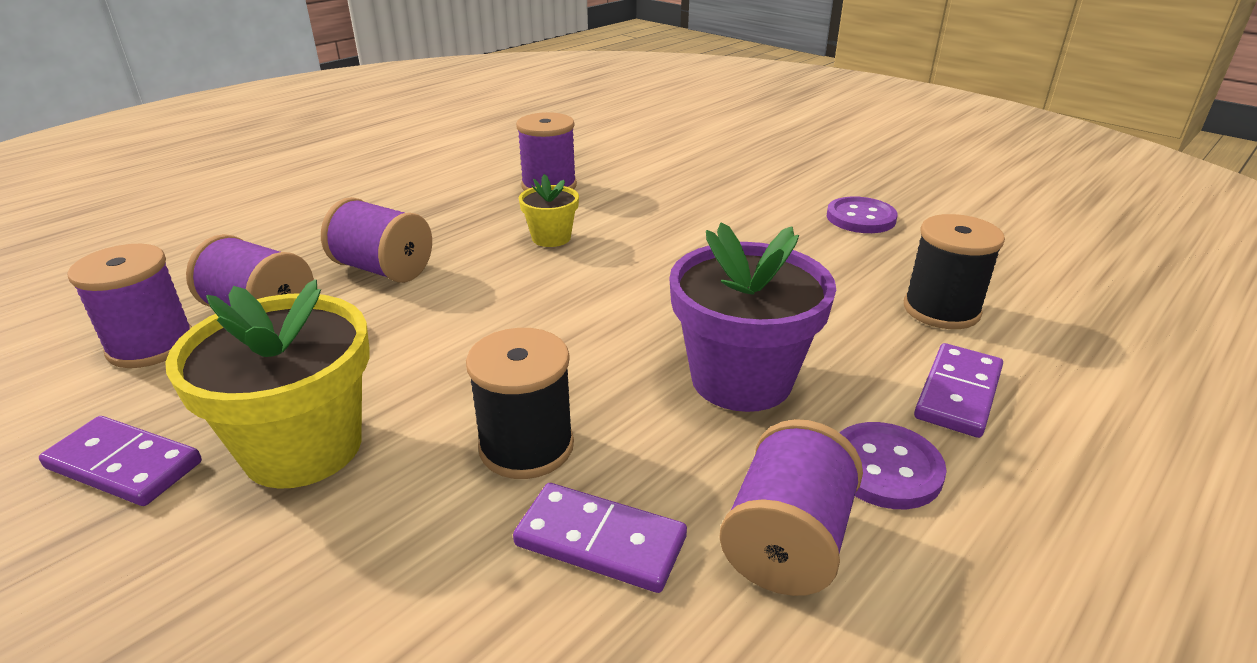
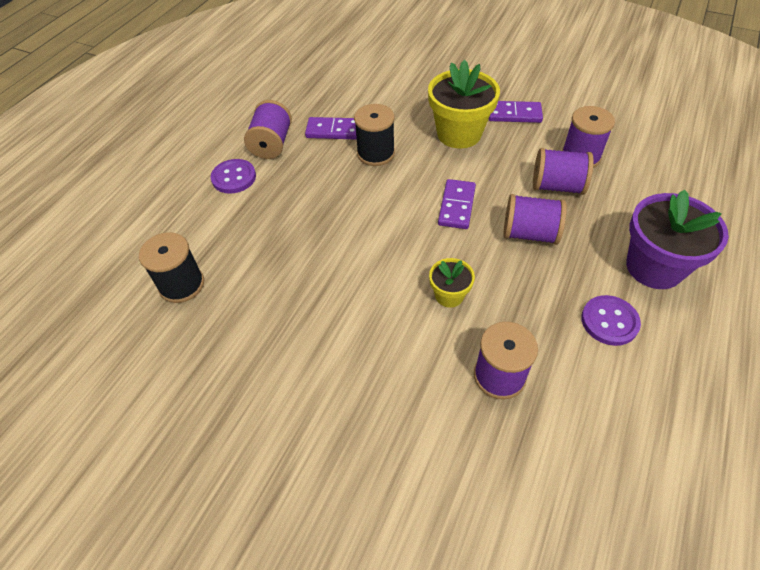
camera: 165 degrees right, 20 degrees up
purple flower pot [669,222,836,412] -> purple flower pot moved to [626,189,729,289]
purple button [827,197,898,233] -> purple button moved to [581,295,641,346]
purple domino [914,343,1003,438] -> purple domino moved to [438,179,476,229]

